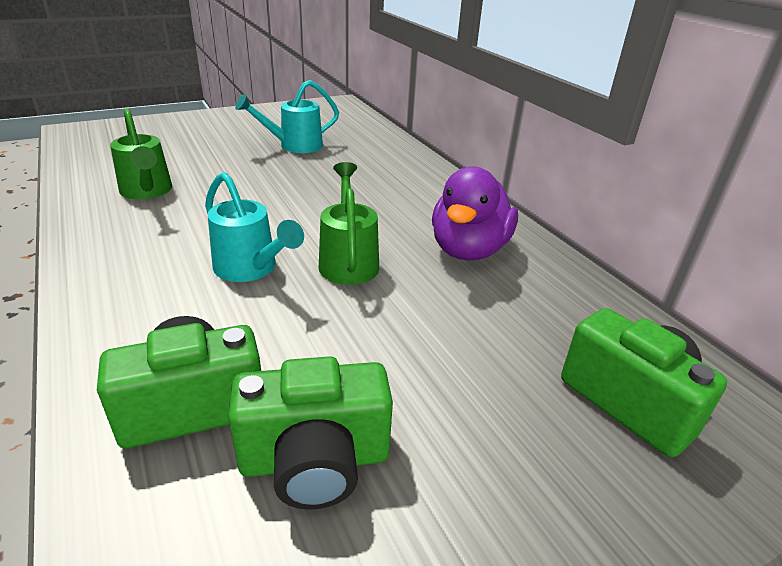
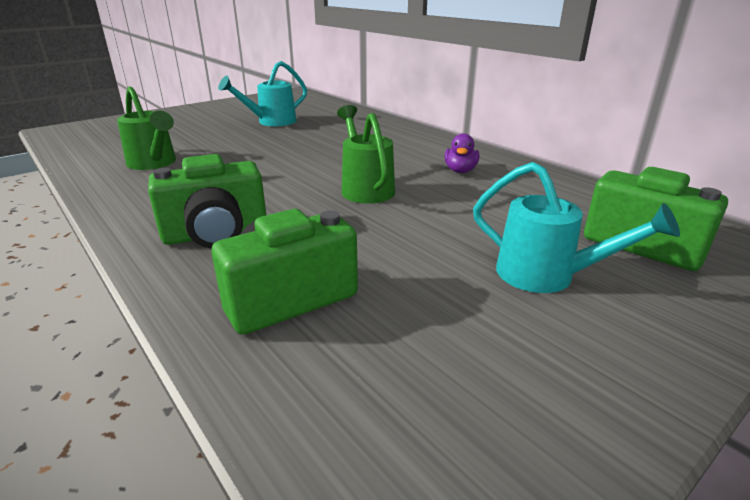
camera: 10 degrees left, 5 degrees down
turquoise watering can [205,172,304,282] -> turquoise watering can moved to [473,162,680,293]
green camera [228,356,393,510] -> green camera moved to [148,154,266,248]
purple duck [432,166,518,260] -> purple duck [445,133,479,173], size x0.49

